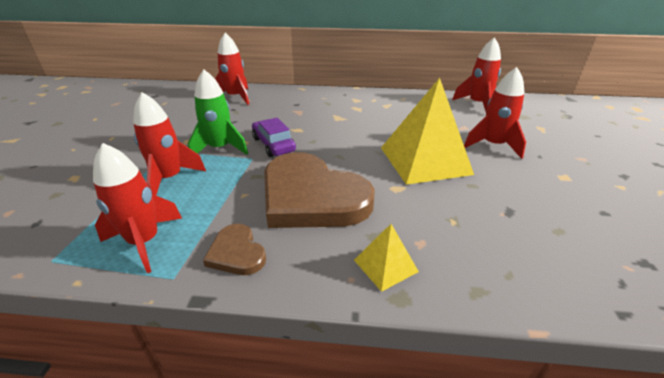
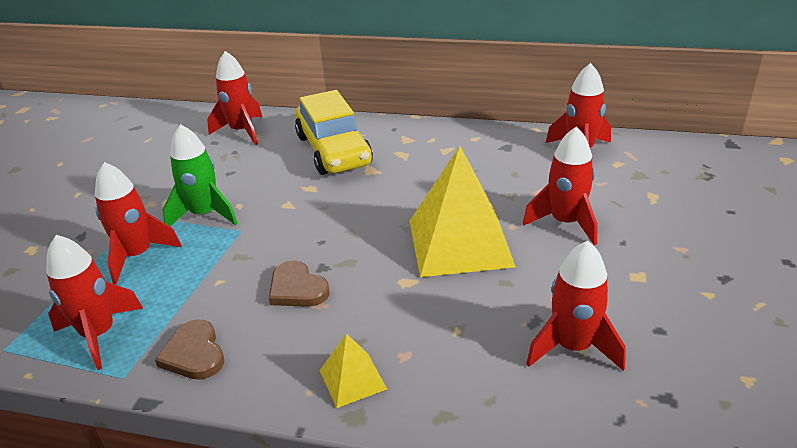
camera: 10 degrees right, 0 degrees up
purple car [252,118,296,157] -> none
brown heart [264,152,375,228] -> brown heart [269,260,330,307], size x0.46
none -> yellow car [295,90,373,175]
none -> red rocket [526,240,626,371]

